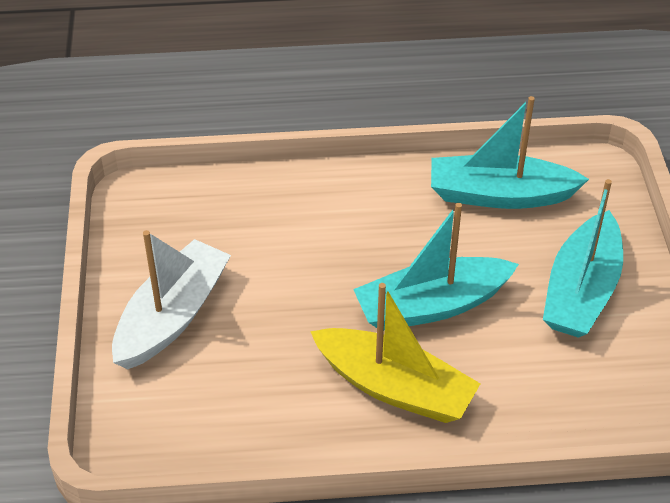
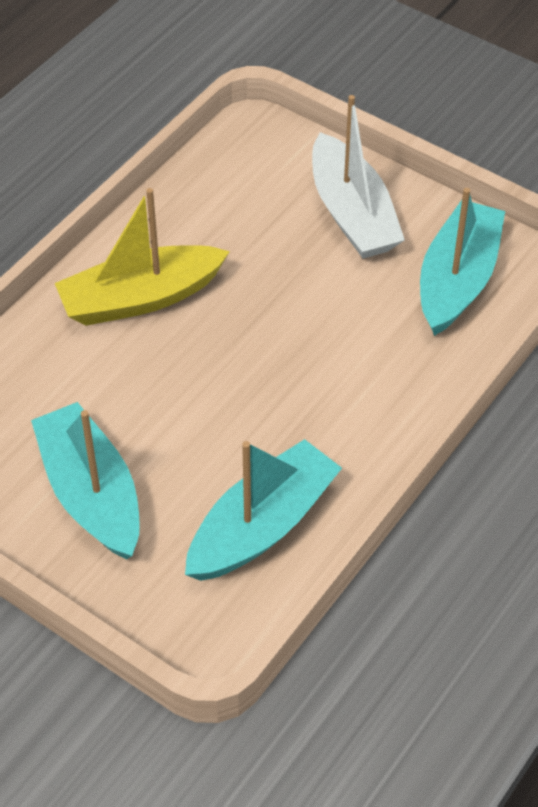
camera: 130 degrees right, 5 degrees up
turquoise boat [353,203,519,330] -> turquoise boat moved to [420,188,505,336]

